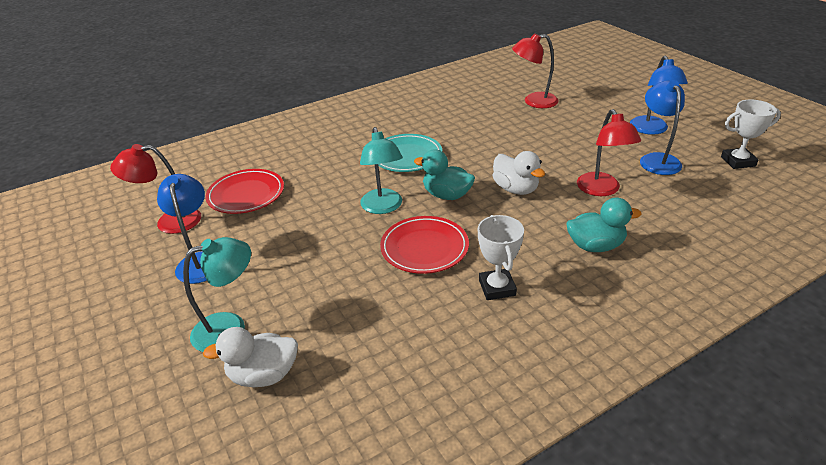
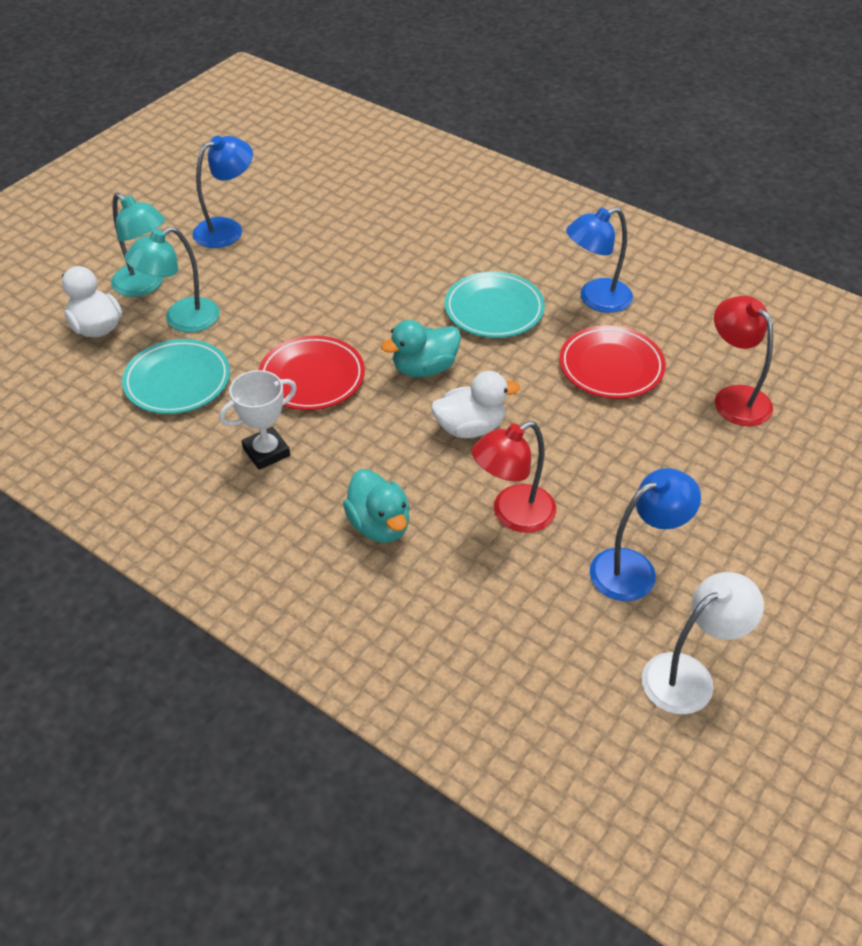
camera: 65 degrees right, 10 degrees up
red lamp [110,144,201,234] -> none
red plate [206,169,284,214] -> red plate moved to [559,325,666,399]
turquoise lamp [360,127,403,214] -> turquoise lamp moved to [125,227,220,332]
turquoise duck [414,149,475,200] -> turquoise duck turned 120 degrees counterclockwise [381,320,461,377]
white duck [492,151,545,195] -> white duck turned 135 degrees counterclockwise [431,371,520,438]
blue lamp [630,56,688,135] -> blue lamp moved to [566,207,633,313]
white trophy [721,99,781,169] -> white lamp [642,572,764,714]
none -> turquoise plate [122,339,230,414]

